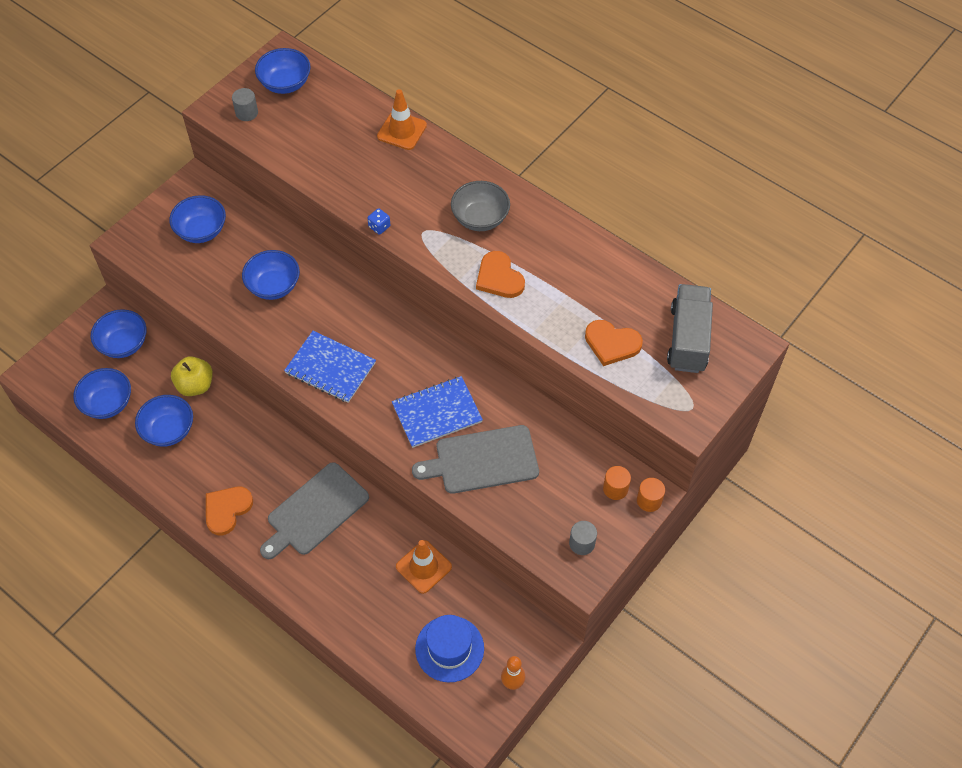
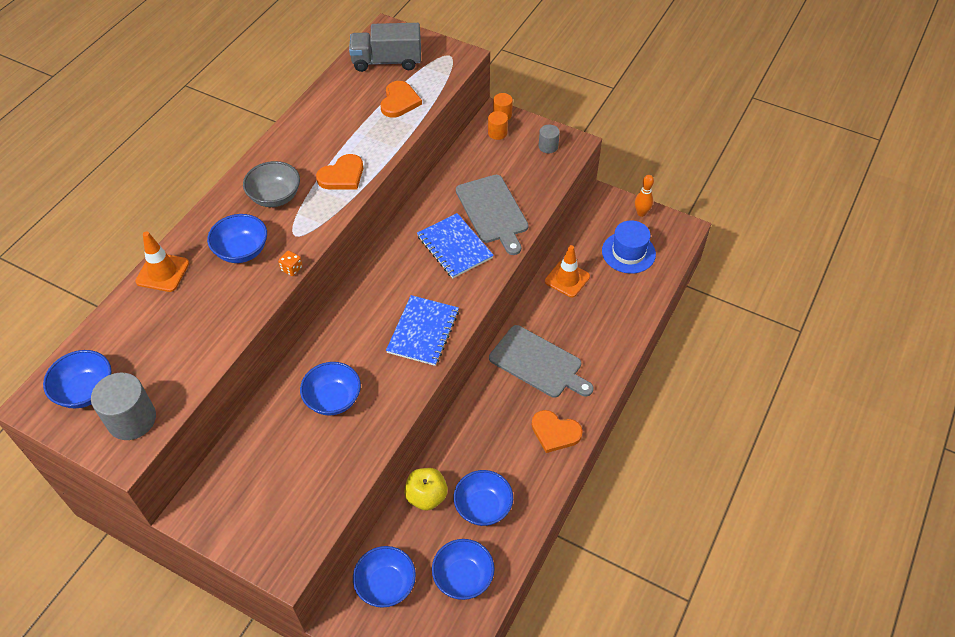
camera: 100 degrees left, 5 degrees down
blue bowl [169,195,226,243] -> blue bowl moved to [207,214,267,263]
grey cylinder [232,88,258,121] -> grey cylinder [91,373,156,440], size x1.79
blue dice [367,208,390,235] -> orange dice [278,251,303,276]

